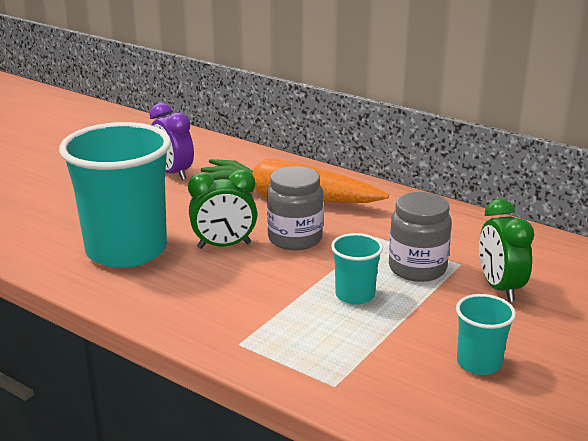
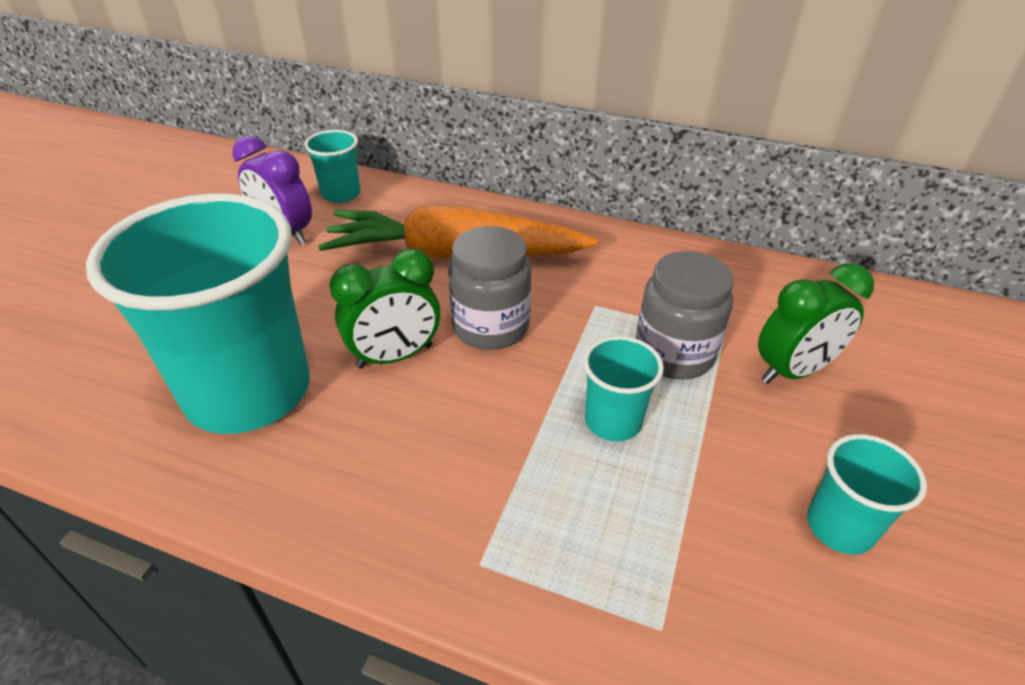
camera: 15 degrees left, 15 degrees up
green clock [479,199,534,302] -> green clock turned 90 degrees counterclockwise [758,263,874,384]
none -> turquoise cup [304,130,360,203]

